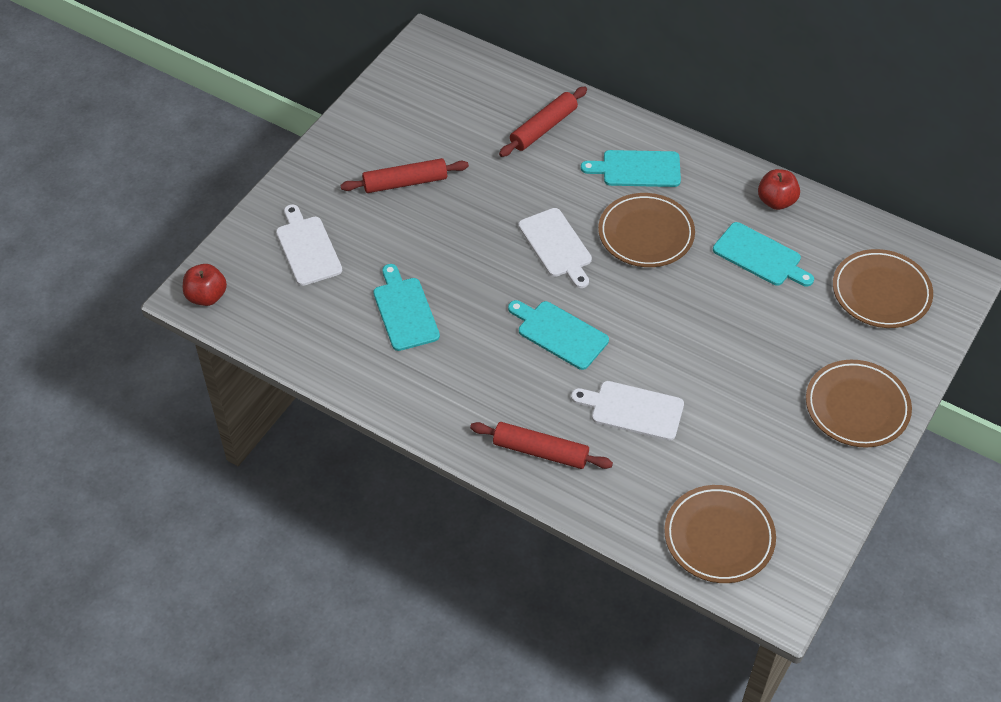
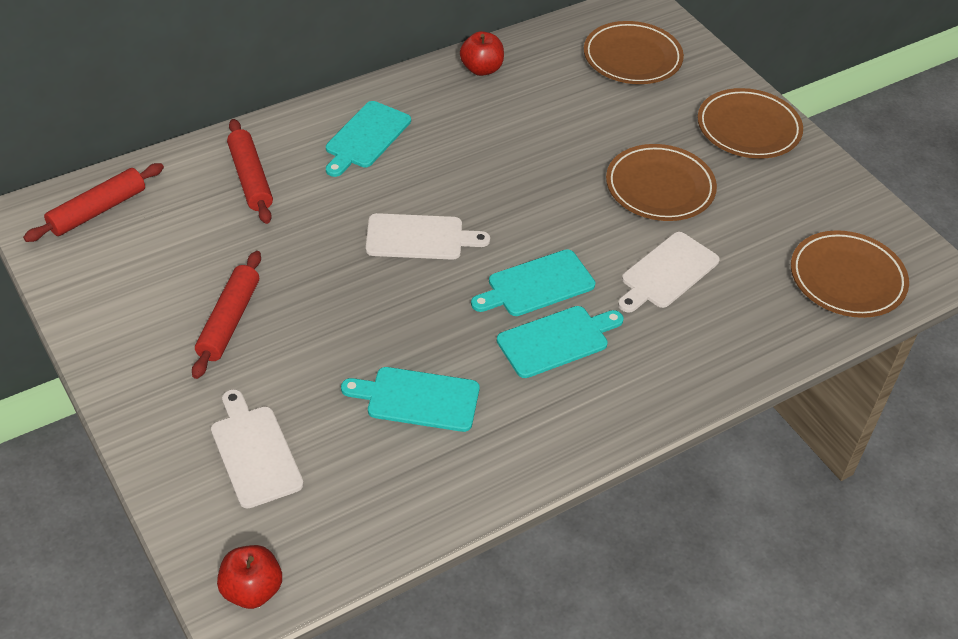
camera: 65 degrees left, 5 degrees down
white cutting board [276,204,342,286] -> white cutting board turned 60 degrees clockwise [211,389,304,509]
red rolling pin [470,422,613,469] -> red rolling pin moved to [23,163,164,242]
brown plate [598,193,695,267] -> brown plate moved to [606,144,717,221]
turquoise cutting board [713,222,814,286] -> turquoise cutting board moved to [497,306,624,378]

